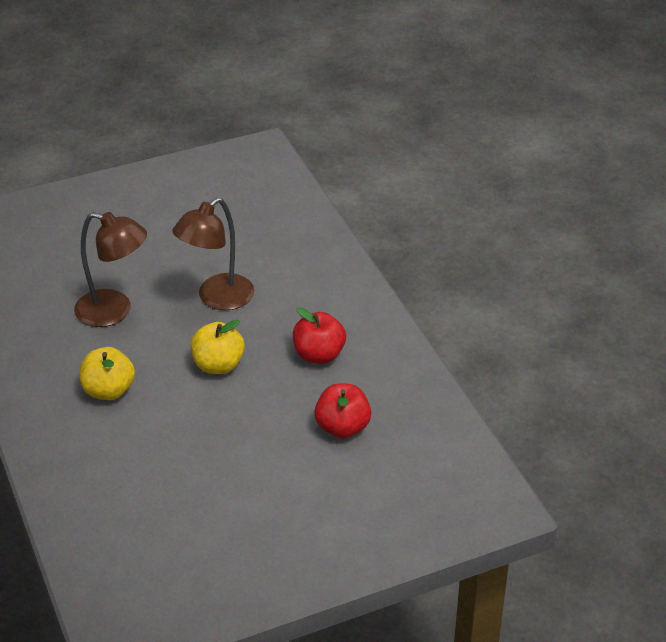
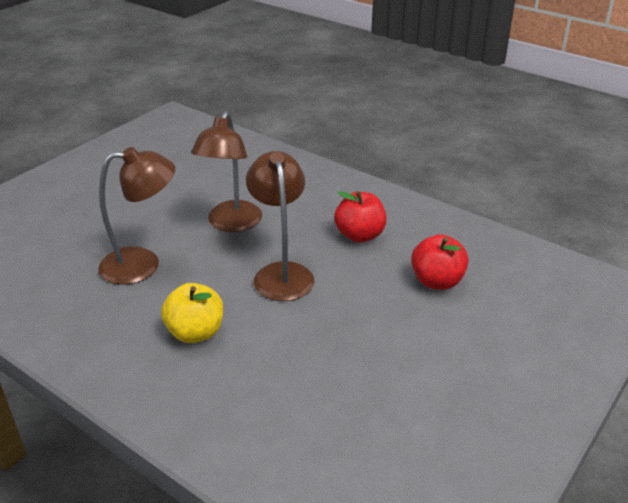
camera: 30 degrees left, 5 degrees down
yellow apple [190,320,245,374] -> brown lamp [246,151,314,301]

